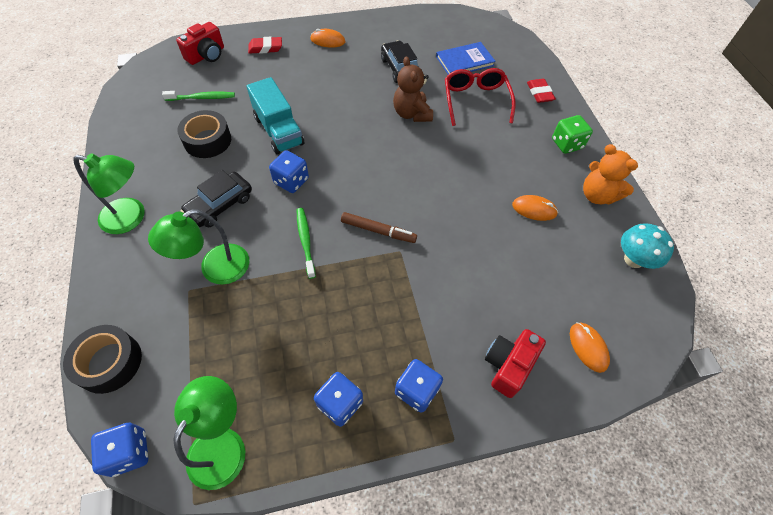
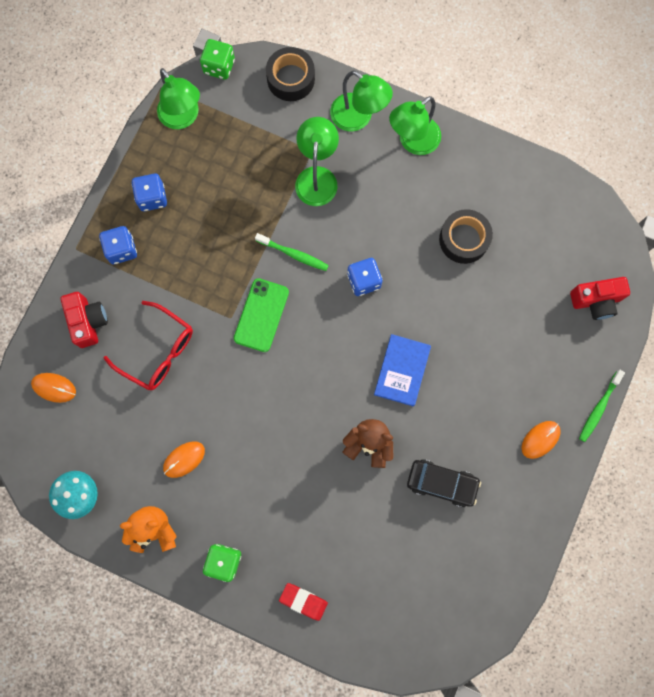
camera: 130 degrees right, 20 degrees up
blue dice [91,423,148,477] -> green dice [200,39,235,80]
green toothbrush [162,91,235,101] -> green toothbrush moved to [579,370,625,442]
red camera [176,22,224,65] -> red camera turned 90 degrees counterclockwise [570,277,630,320]
black car [181,170,252,227] -> none
turquoise truck [247,77,304,154] -> none
red eraser [248,37,282,54] -> none
brown marker [341,212,417,243] -> green phone [234,278,289,352]
blue book [436,42,496,75] -> blue book moved to [374,334,431,407]
red glasses [445,68,516,126] -> red glasses moved to [103,301,193,390]
none -> green lamp [330,71,393,131]

